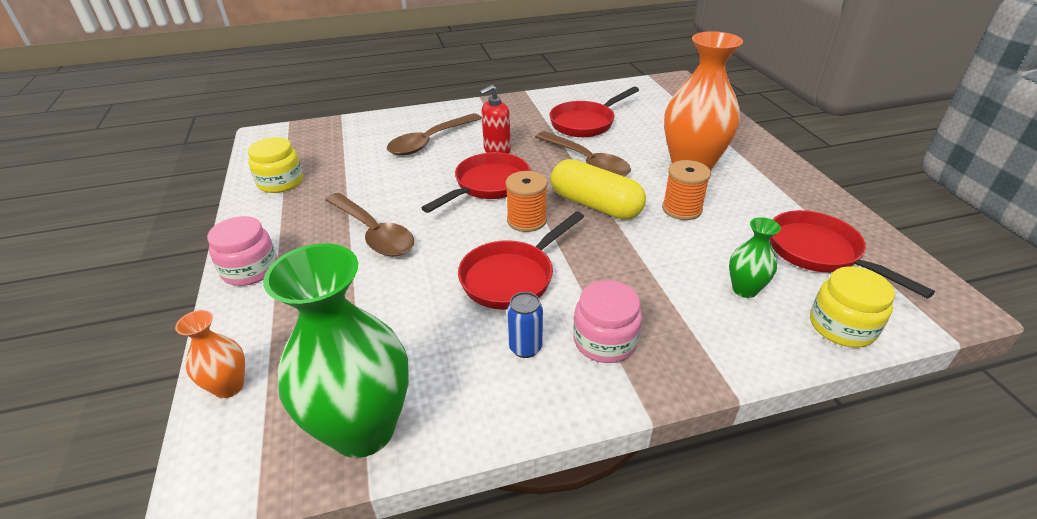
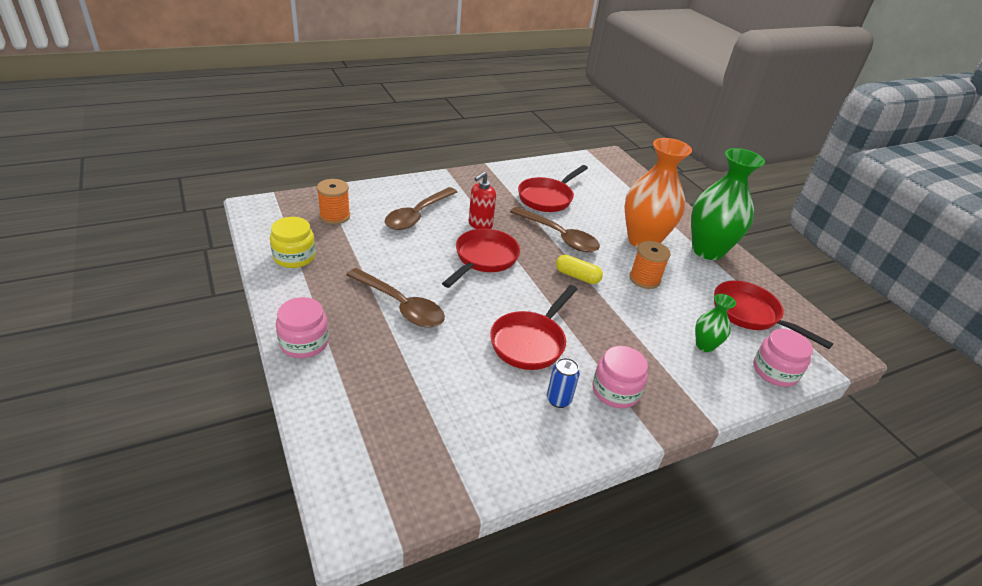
camera: 15 degrees left, 0 degrees up
orange vase [175,310,245,398] -> none
green vase [263,243,409,458] -> green vase moved to [691,148,765,260]
orange spool [506,171,548,232] -> orange spool moved to [317,179,350,224]
yellow capsule [551,159,646,220] -> yellow capsule [556,255,603,284], size x0.58
yellow jar [810,266,895,347] -> pink jar [753,329,813,387]

